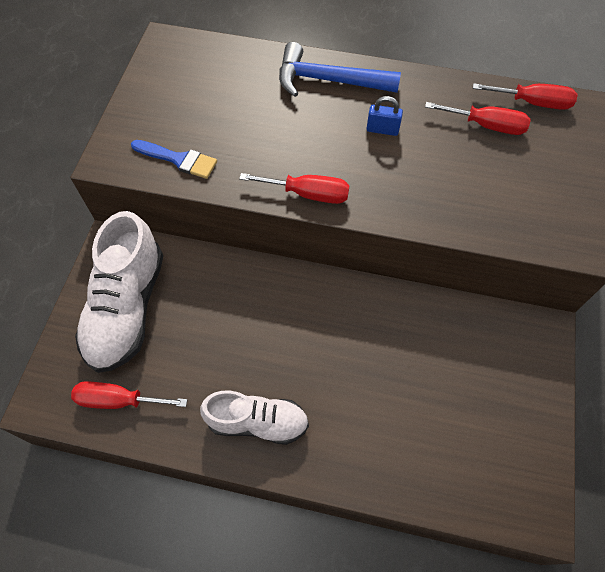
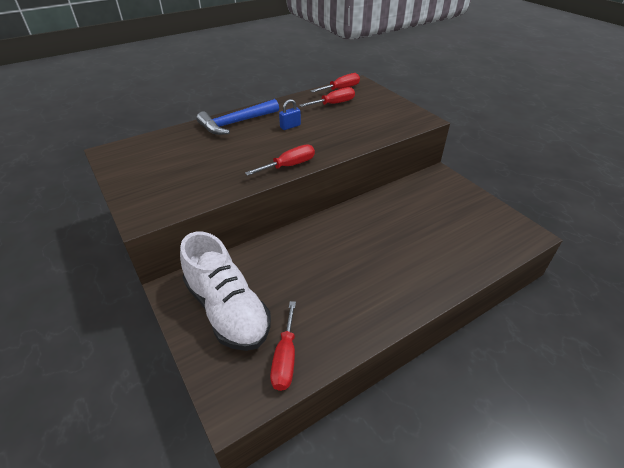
camera: 45 degrees left, 20 degrees down
red screwdriver [71,381,187,409] -> red screwdriver turned 45 degrees counterclockwise [270,301,296,391]
blue brush [131,140,217,179] -> none
white shoe [200,391,309,445] -> none

